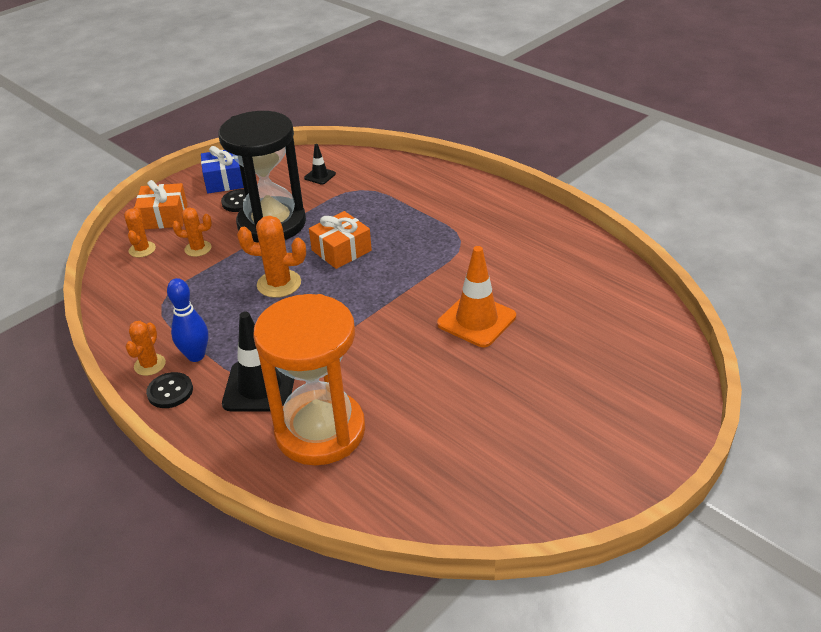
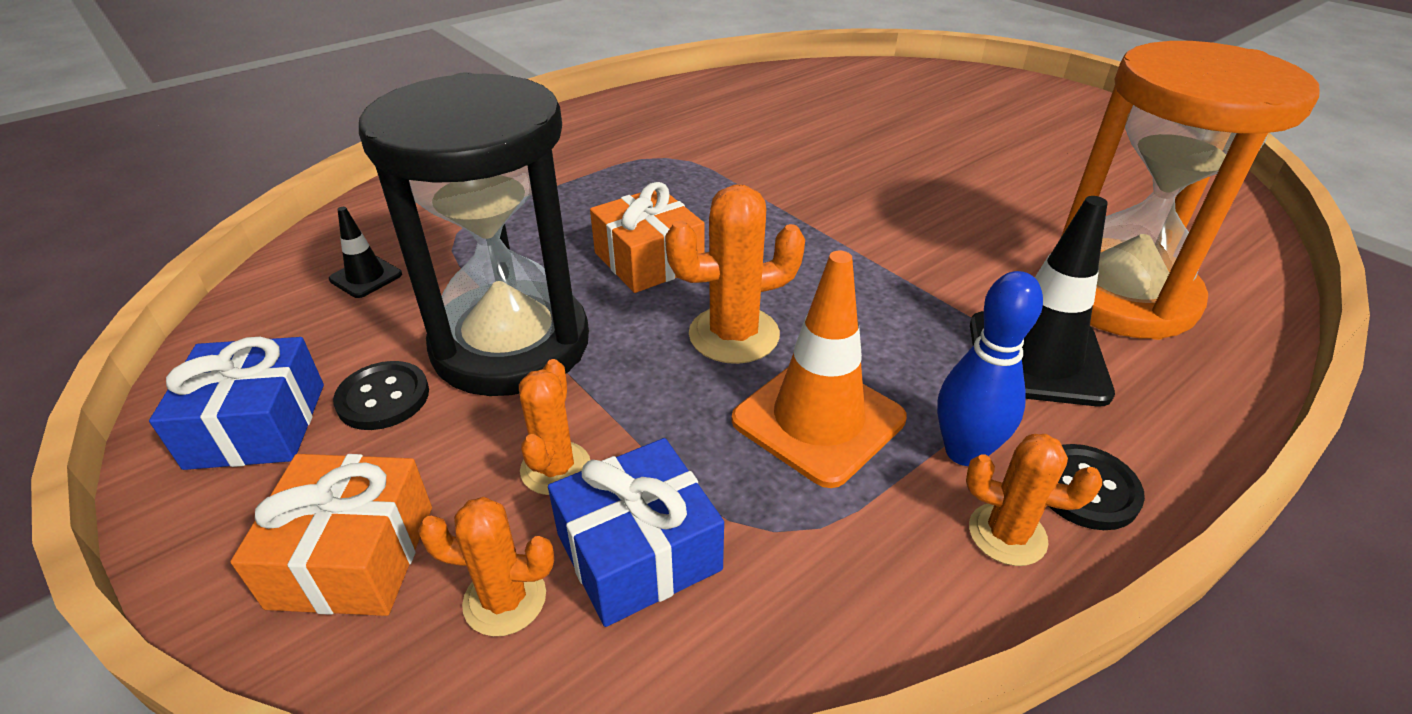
camera: 85 degrees left, 0 degrees up
orange cactus [237,216,306,298] -> orange cactus turned 60 degrees clockwise [665,184,805,364]
orange traffic cone [437,246,516,347] -> orange traffic cone moved to [731,251,907,488]
none -> blue gift [548,438,724,627]

